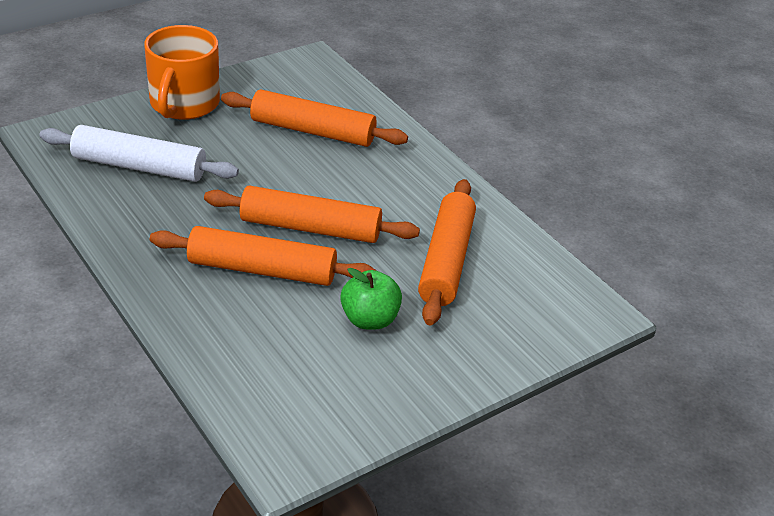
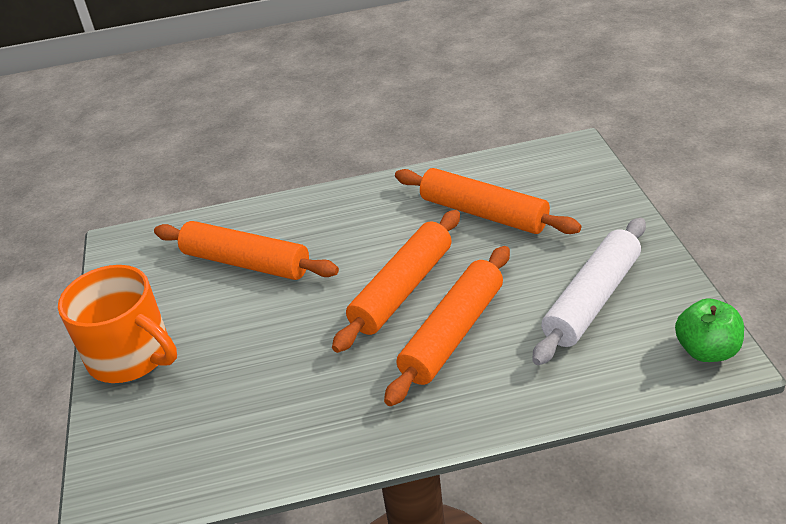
camera: 60 degrees left, 0 degrees up
white rolling pin [39,125,239,182] -> white rolling pin moved to [532,218,646,365]
orange rolling pin [221,89,408,147] -> orange rolling pin turned 75 degrees clockwise [154,221,339,280]
green apple [340,268,402,330] -> green apple moved to [675,298,744,362]

